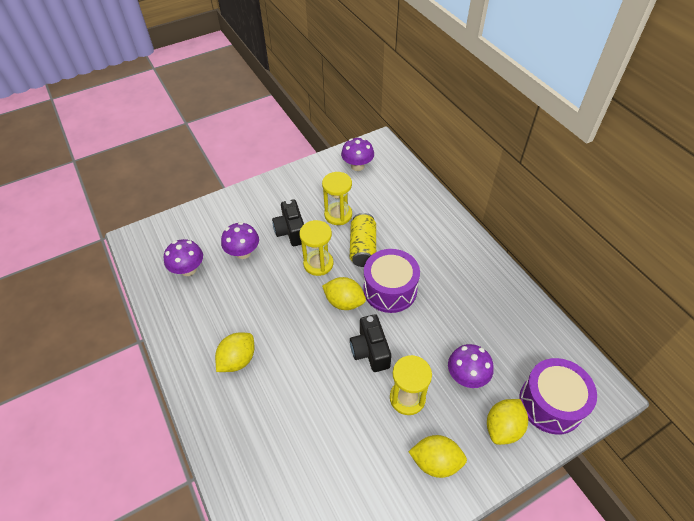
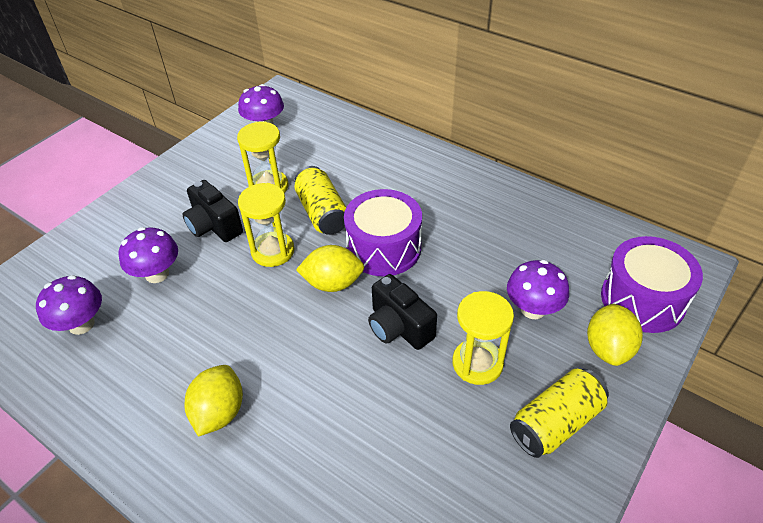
camera: 25 degrees left, 5 degrees down
yellow lemon [408,435,467,478] -> yellow can [510,369,609,458]

